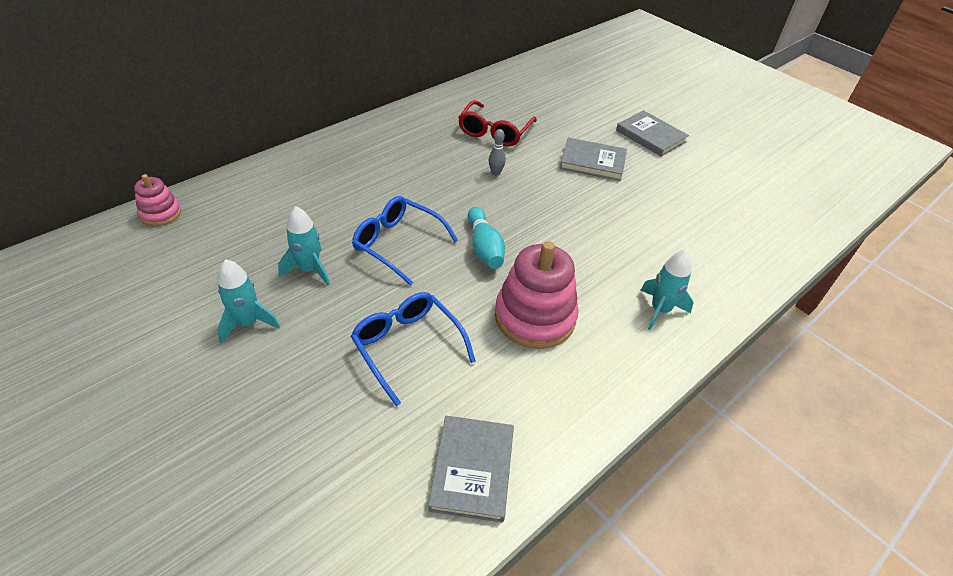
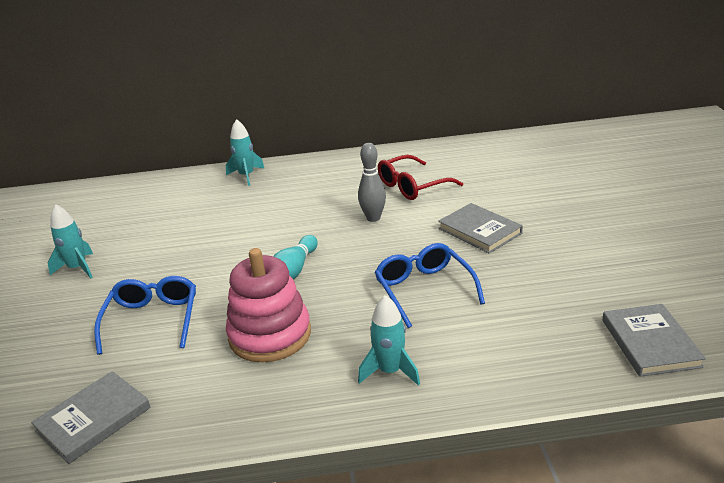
camera: 40 degrees right, 15 degrees down
pink stacking toy [134,174,181,226] -> none
turquoise rocket [278,206,330,286] -> turquoise rocket moved to [226,119,265,186]
blue glasses [352,196,458,286] -> blue glasses moved to [375,243,485,328]
grey bowling pin [489,129,506,176] -> grey bowling pin [358,143,386,222], size x1.60
grey book [616,110,689,157] -> grey book moved to [602,304,706,377]

